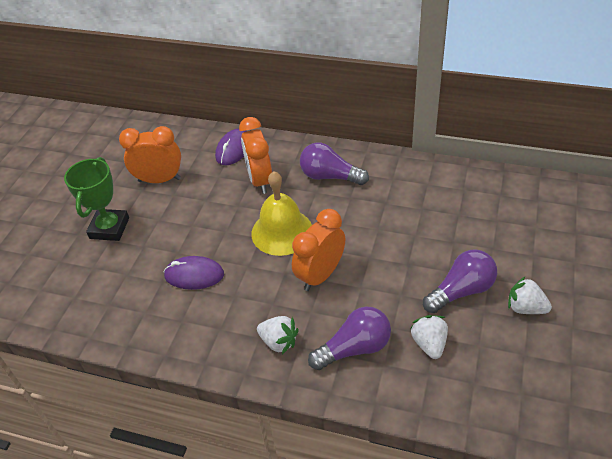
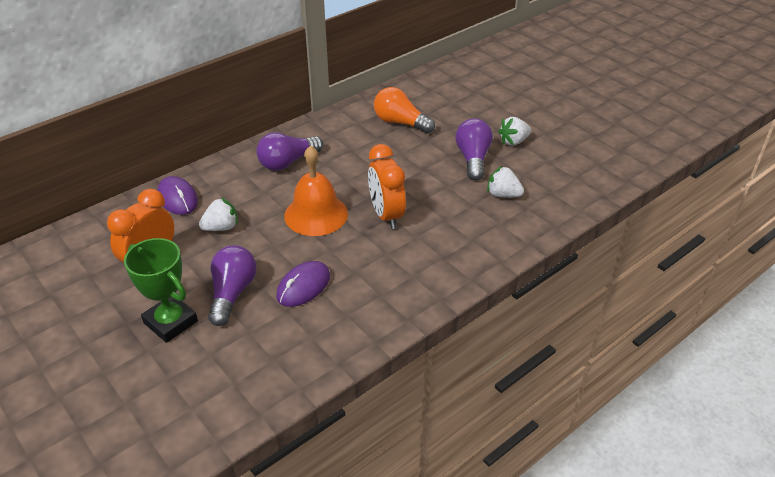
camera: 60 degrees left, 5 degrees down
orange clock [239,117,272,194] -> none
yellow bell [251,171,312,256] -> orange bell [284,145,348,236]
white strawberry [257,316,299,354] -> white strawberry moved to [199,197,238,231]
purple light bulb [308,307,391,370] -> purple light bulb moved to [208,245,257,326]
none -> orange light bulb [374,87,435,133]

